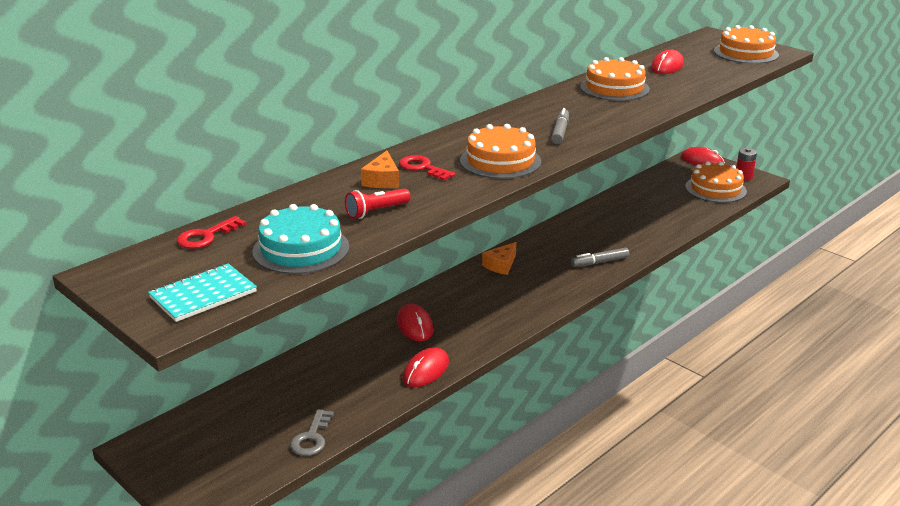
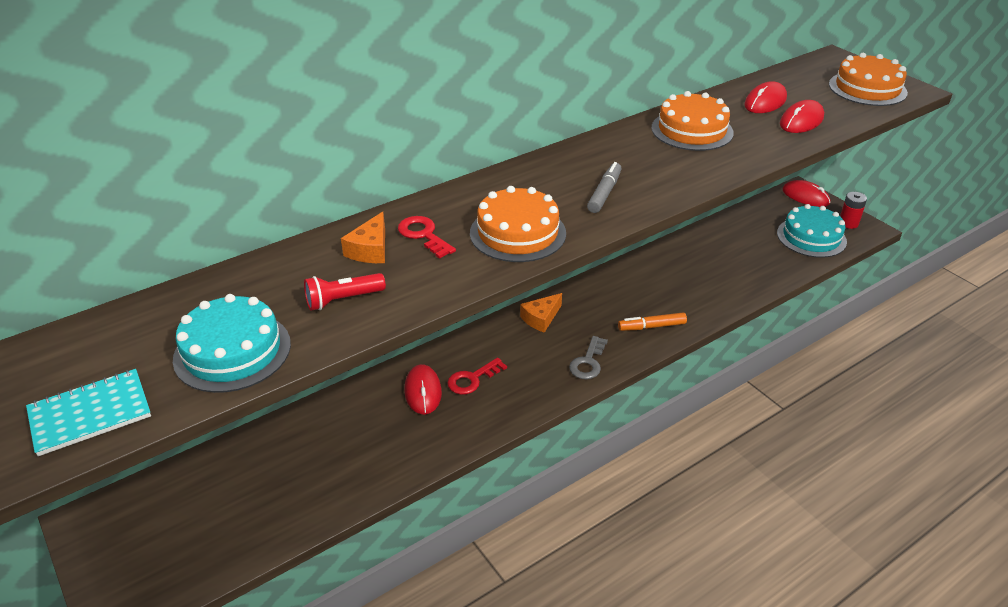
camera: 10 degrees right, 10 degrees up
red key [177,216,246,249] -> red key moved to [448,357,507,395]
grey key [290,409,334,456] -> grey key moved to [569,336,608,379]
red mouse [403,347,449,387] -> red mouse moved to [780,100,824,133]
grey marker [571,248,629,267] -> orange marker [618,312,687,331]
orange cake [685,161,747,203] -> turquoise cake [777,204,847,258]

